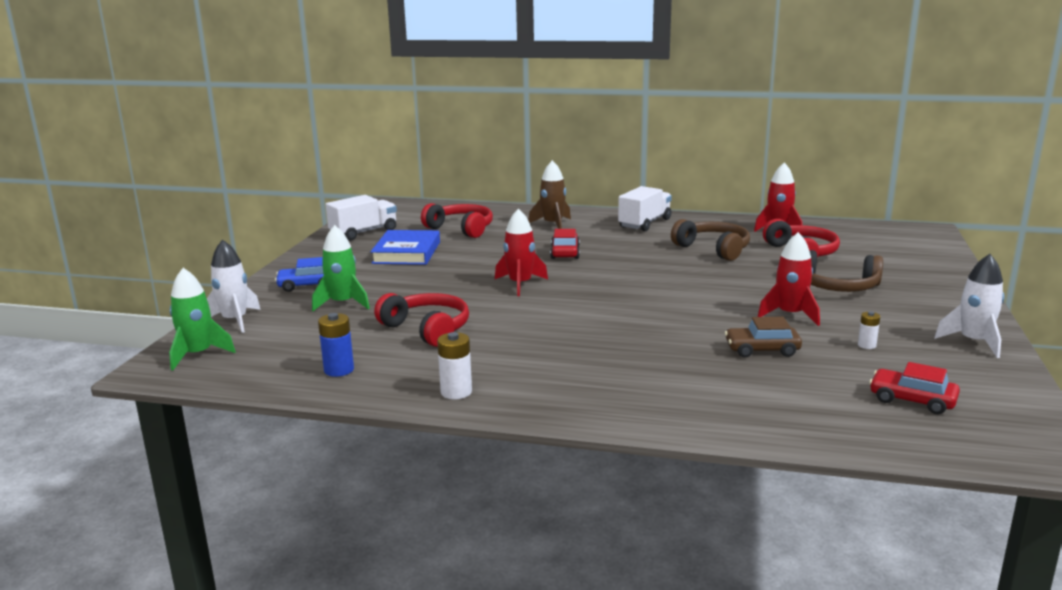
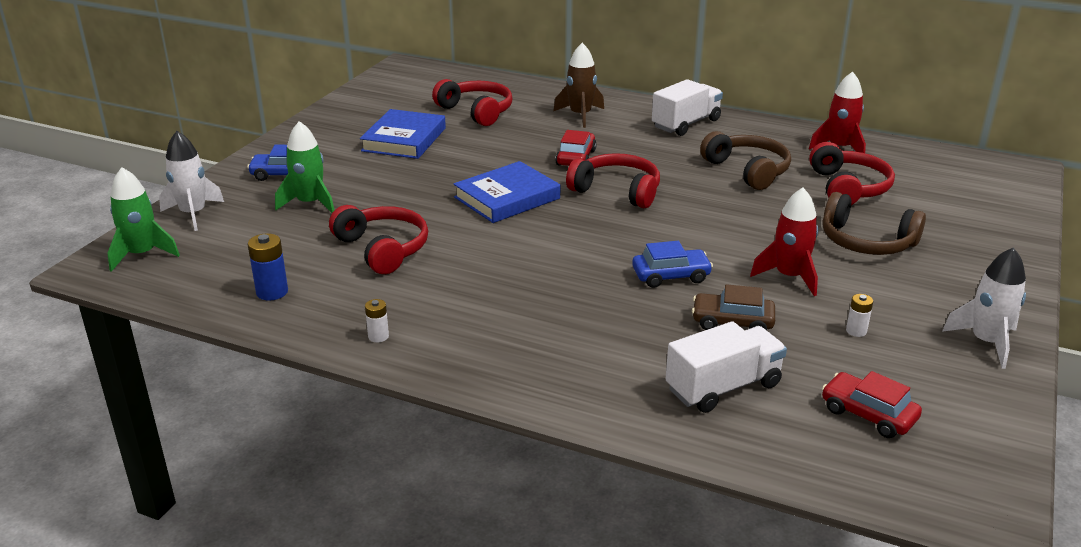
camera: 10 degrees right, 10 degrees up
white truck [326,195,397,240] -> white truck moved to [666,321,787,413]
white battery [437,332,472,399] -> white battery [365,299,389,343], size x0.61
red rocket [495,208,548,296] -> blue book [454,161,560,223]
none -> red headphones [566,153,660,208]
none -> blue car [632,241,713,288]

